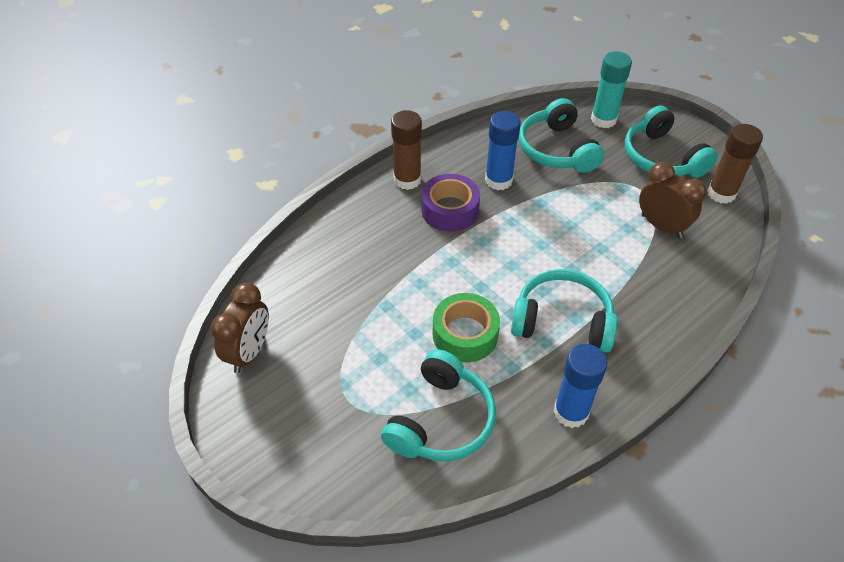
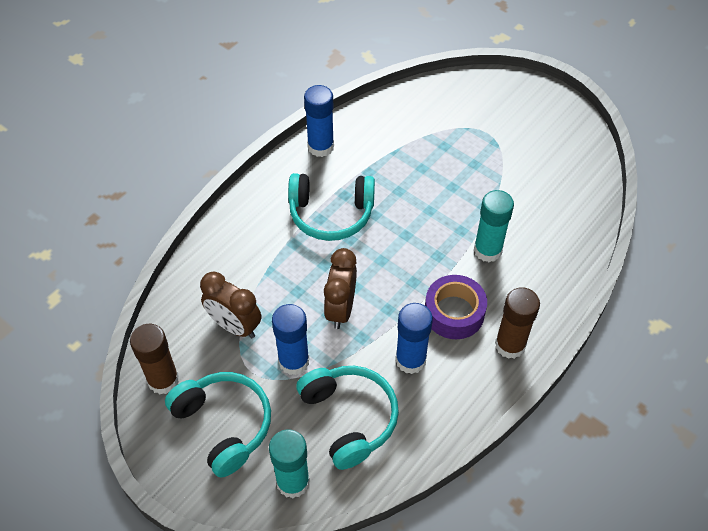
camera: 170 degrees right, 5 degrees up
brown clock [211,282,269,373] -> brown clock moved to [324,248,357,329]
turquoise headphones [381,349,496,461] -> none
green tape [433,293,500,362] -> none
none -> blue glue stick [272,304,309,375]
none -> turquoise glue stick [474,190,514,262]

